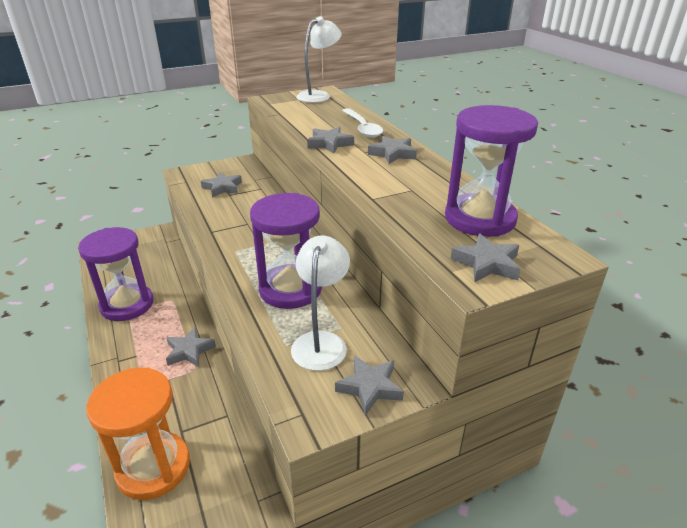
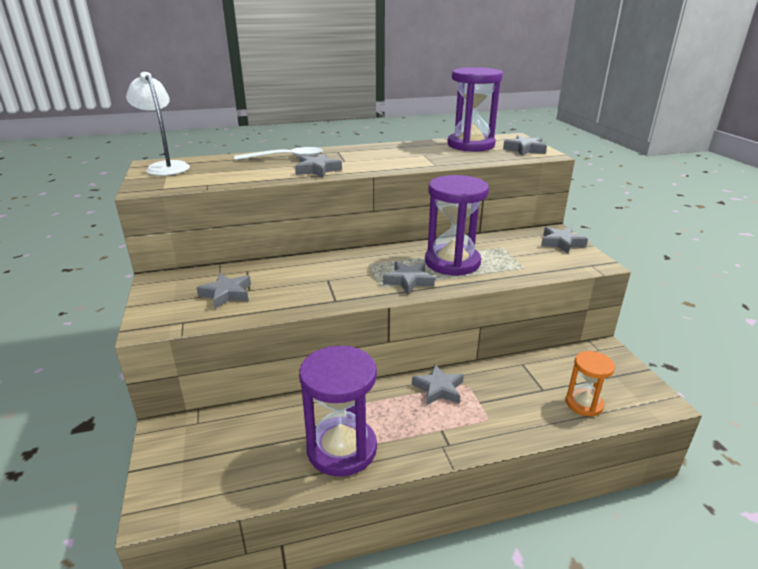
camera: 80 degrees left, 5 degrees down
orange hourglass [86,368,190,500] -> orange hourglass [566,351,615,417], size x0.57
white lamp [291,236,350,371] -> none
grey star [368,136,417,164] -> grey star moved to [383,261,435,295]

